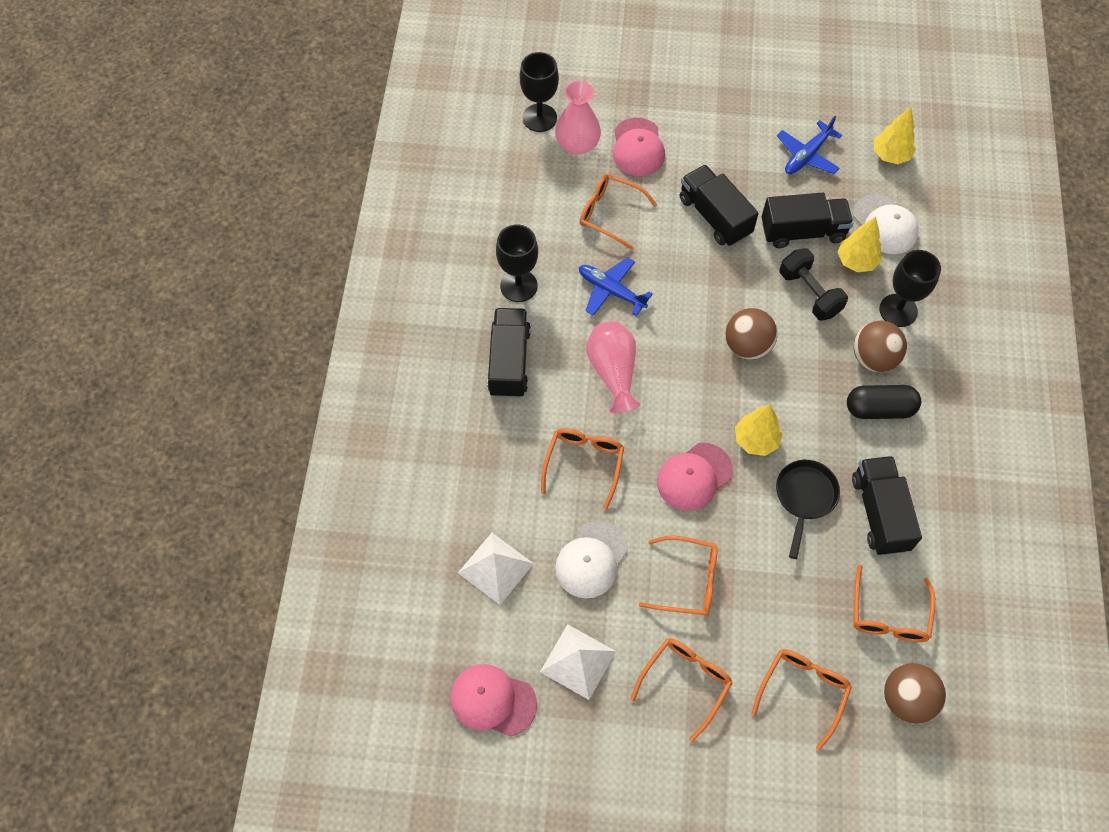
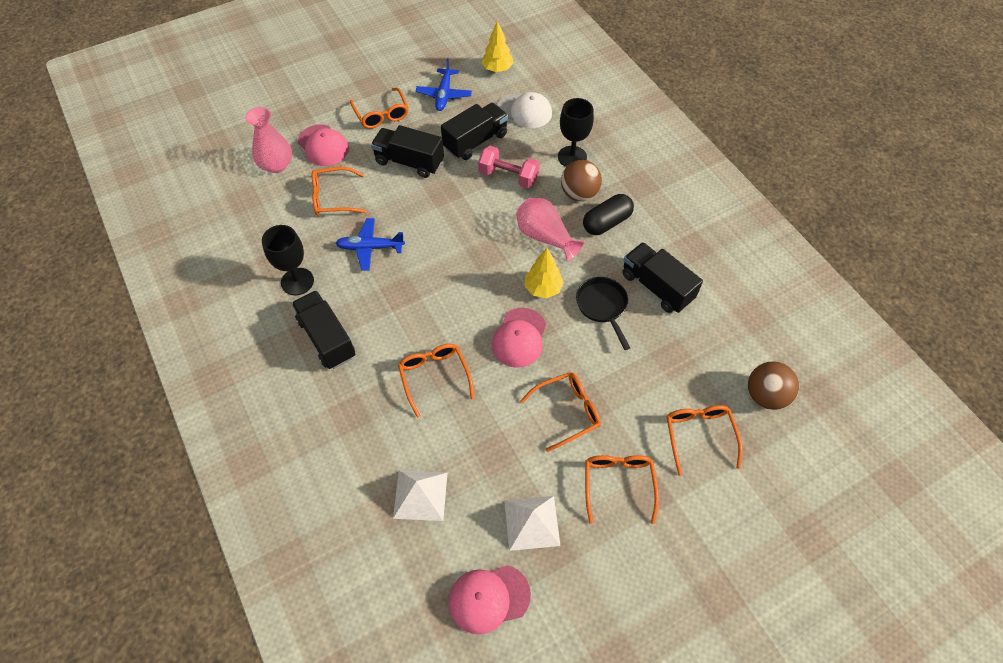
camera: 35 degrees left, 5 degrees down
black goblet [520,52,559,132] -> none
white cap [555,521,628,599] -> none
pink vase [586,321,640,413] -> pink vase moved to [516,198,584,261]
brown ball [726,308,778,360] -> none
black dumbbell [779,248,848,321] -> pink dumbbell [478,146,539,188]
yellow tree [837,217,882,272] -> none
orange glasses [854,565,935,642] -> orange glasses moved to [350,87,409,129]

